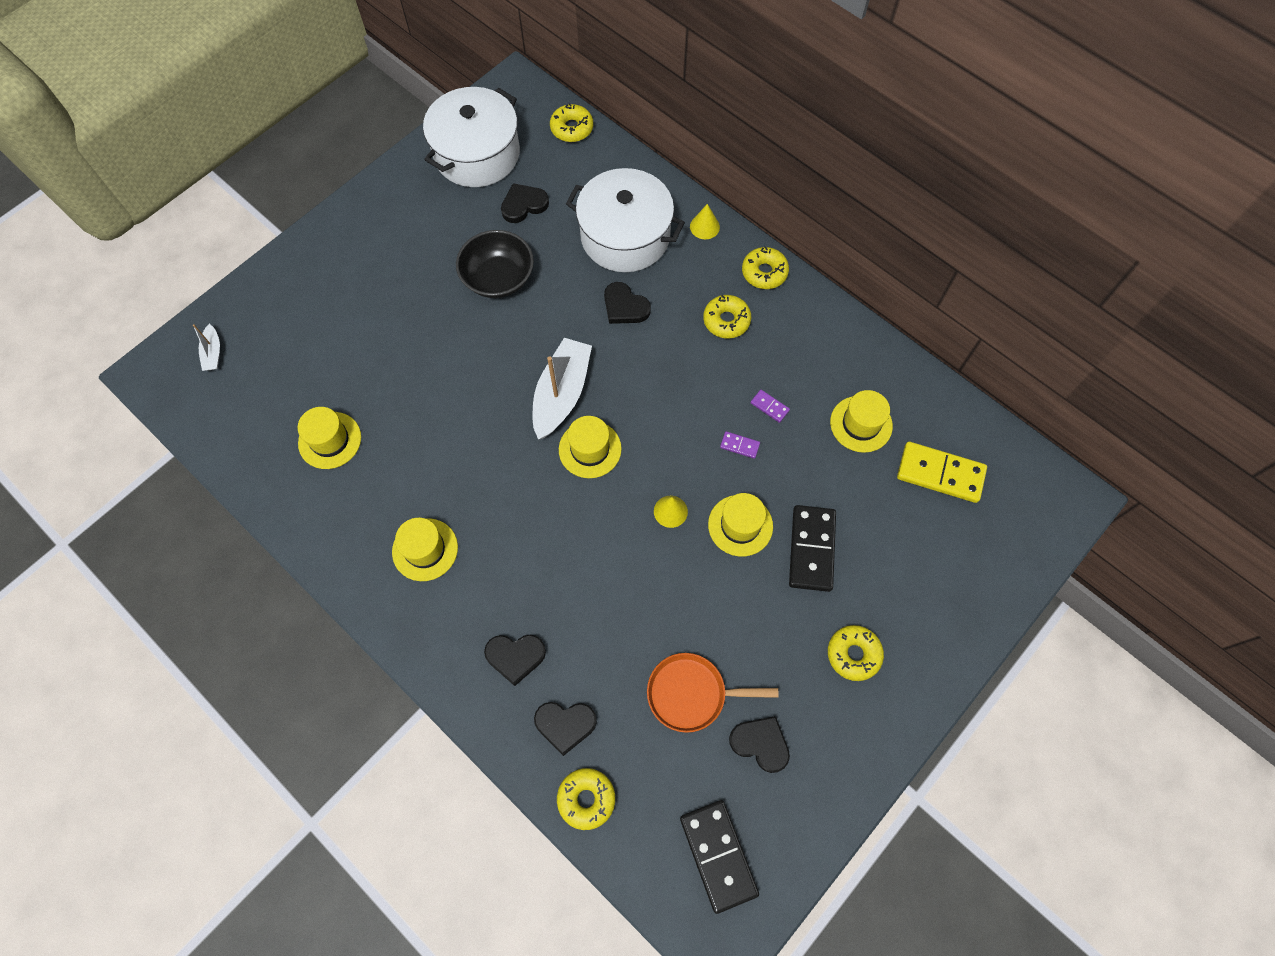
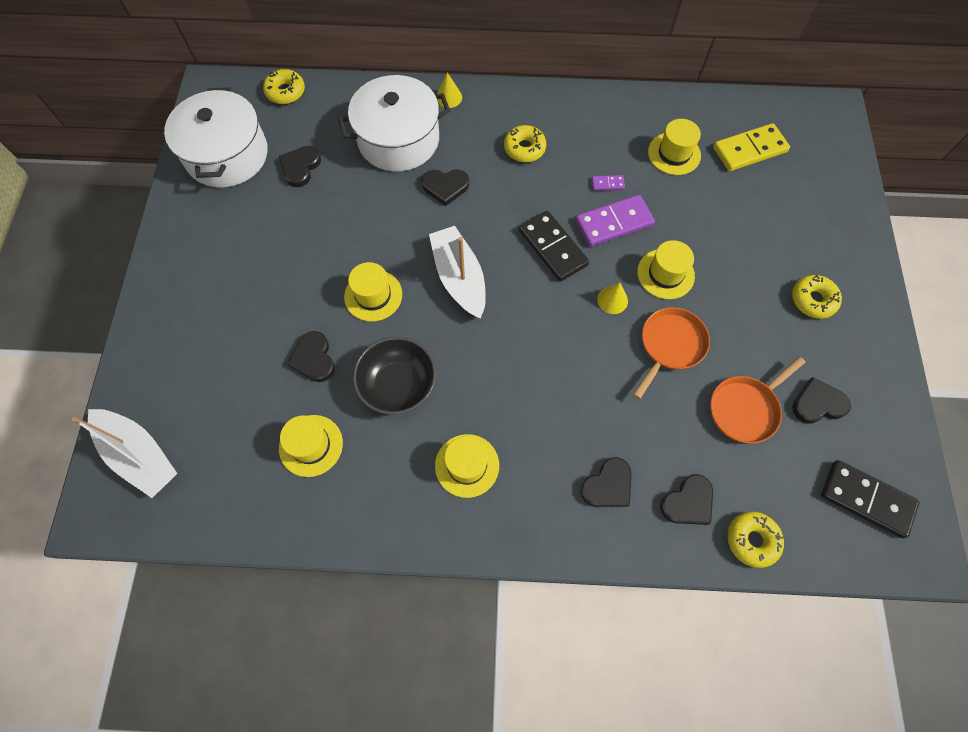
camera: 40 degrees left, 0 degrees up
white boat [193,324,220,371] -> white boat [72,409,178,498], size x2.08
black bowl [456,230,534,298] -> black bowl moved to [353,337,436,415]
yellow hat [559,416,622,478] -> yellow hat moved to [344,262,402,322]
purple domino [720,431,760,459] -> purple domino [575,195,655,247], size x2.20
yellow donut [742,247,789,289] -> none
black domino [789,505,836,592] -> black domino moved to [519,211,589,282]
none -> black heart [287,331,335,382]
none -> orange pan [633,307,710,399]

